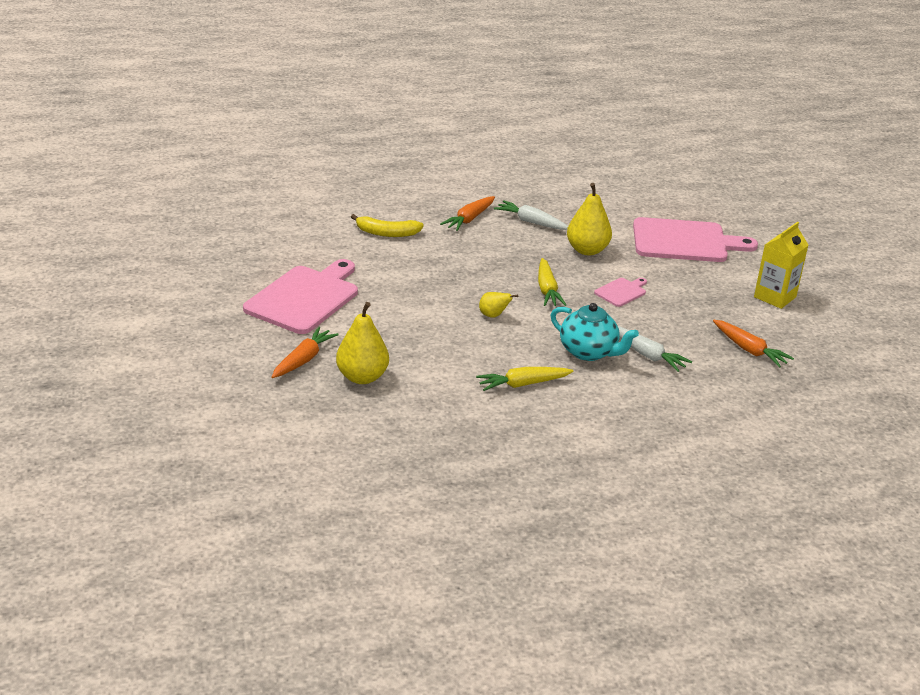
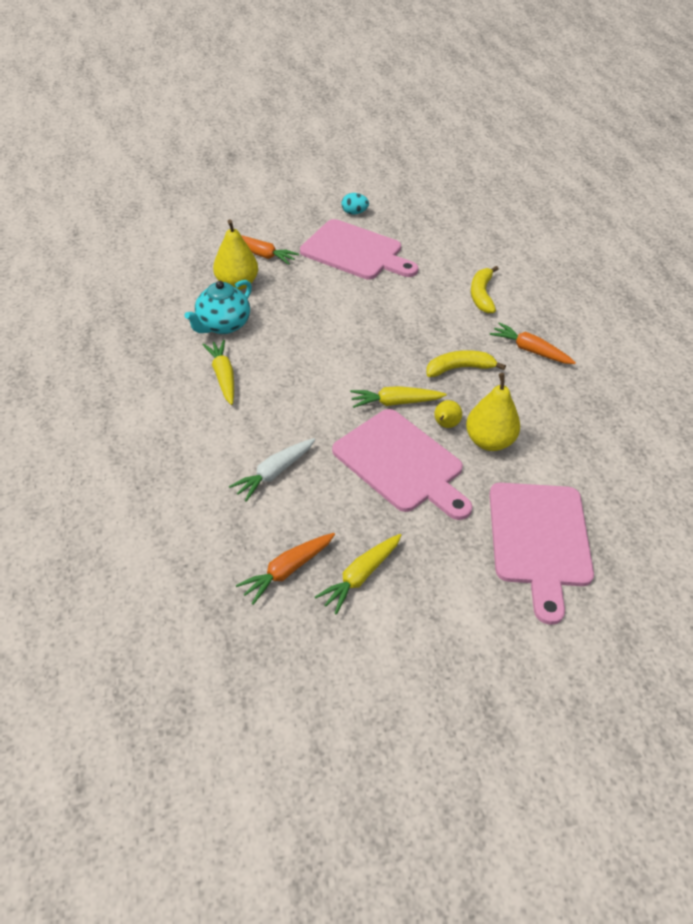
camera: 90 degrees right, 15 degrees up
yellow pear [479,292,518,318] -> yellow pear moved to [434,400,462,428]
white carrot [494,200,568,230] -> none
turquoise teapot [551,303,639,361] -> turquoise teapot moved to [184,280,252,334]
pink cutting board [594,278,647,307] -> pink cutting board [332,409,472,520], size x2.19
yellow carton [754,222,808,309] -> none
none -> yellow carrot [315,534,401,615]
none -> turquoise egg [341,193,369,215]
none -> yellow banana [426,350,506,377]

